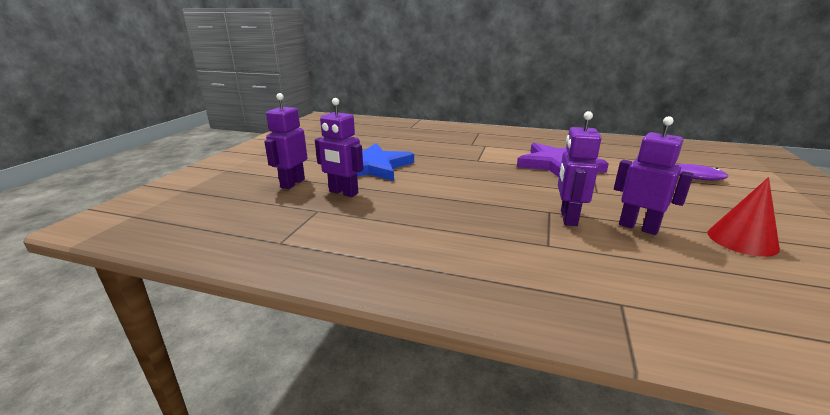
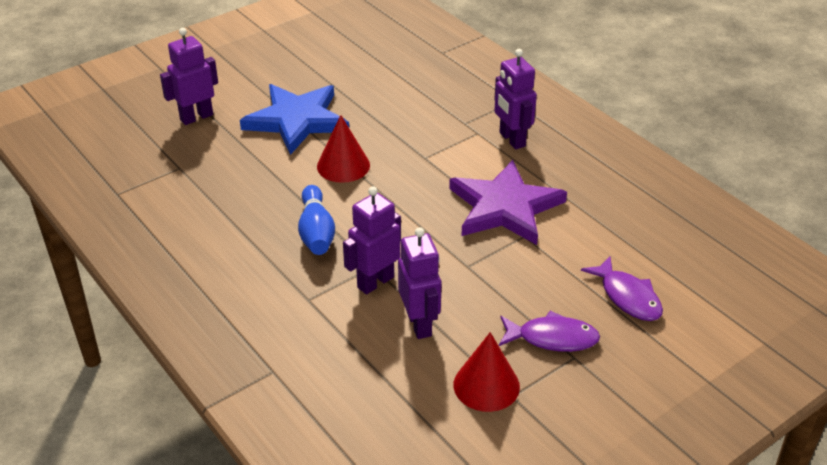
camera: 35 degrees right, 15 degrees up
purple robot [315,98,363,197] -> purple robot moved to [494,49,537,150]
none -> blue bowling pin [298,185,335,255]
none -> red cone [317,115,370,183]
none -> purple fish [499,311,600,352]

